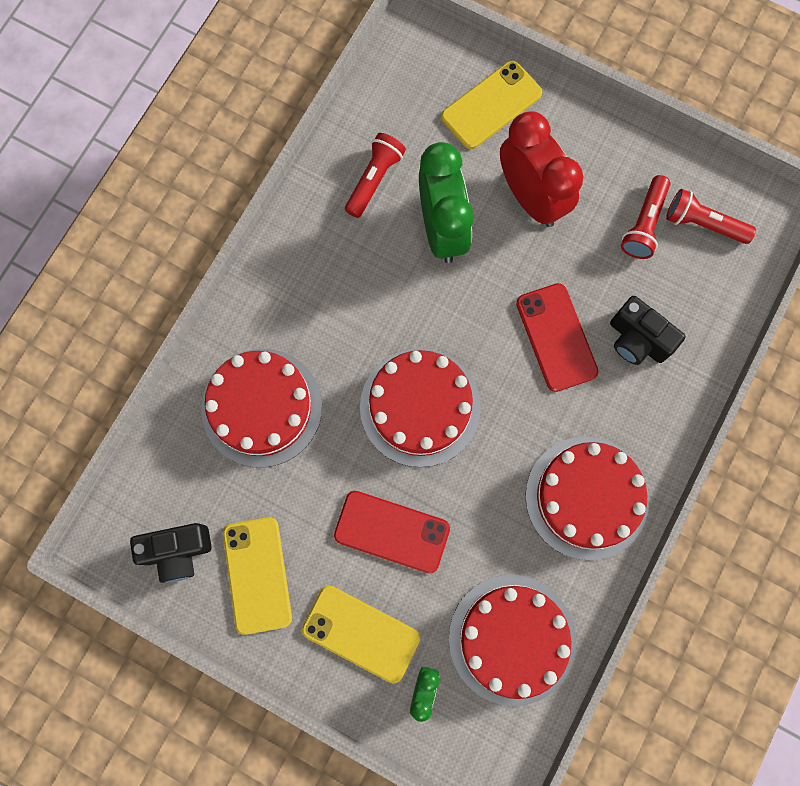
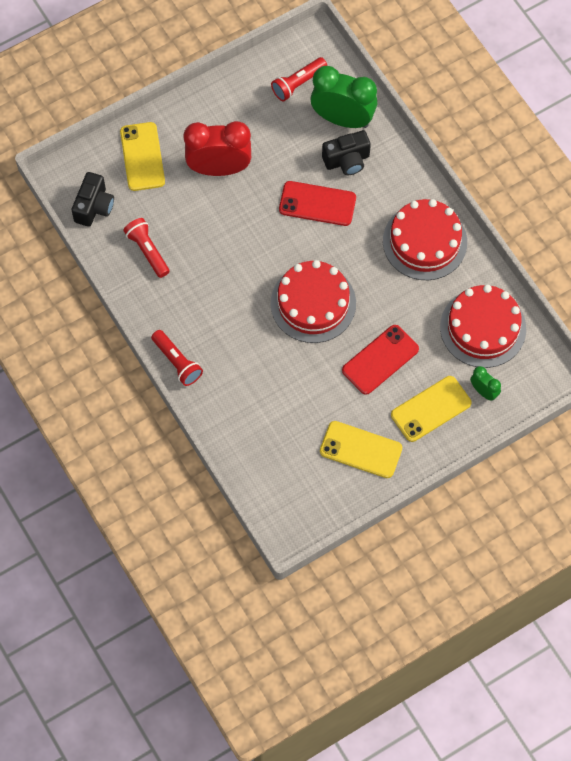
camera: 60 degrees left, 10 degrees down
black camera [130,523,211,583] -> black camera moved to [72,172,114,227]
red cake [201,349,322,468] -> none
green clock [419,142,474,263] -> green clock moved to [311,66,377,128]
red flashlight [621,175,670,259] -> red flashlight moved to [151,330,203,386]

